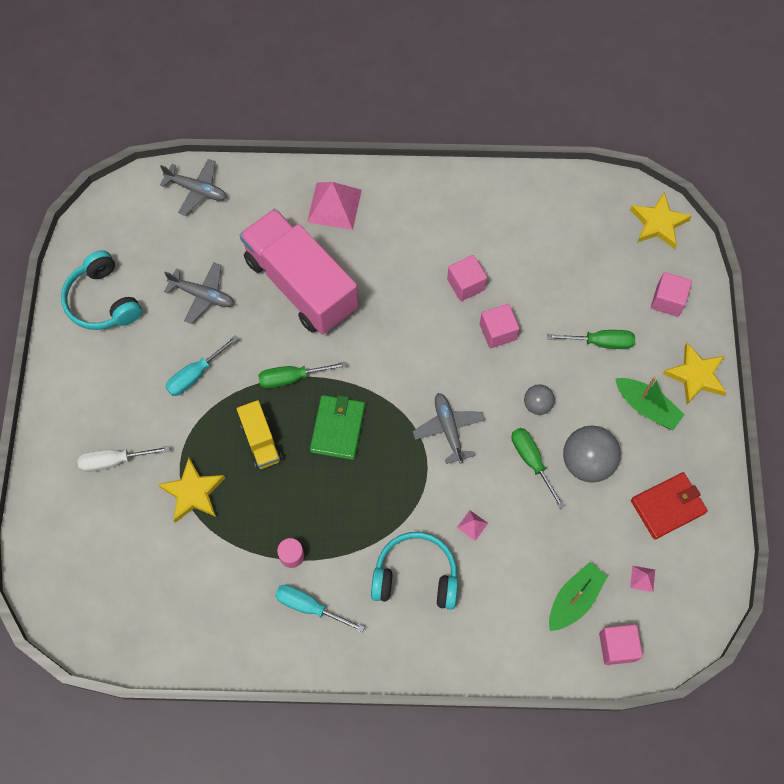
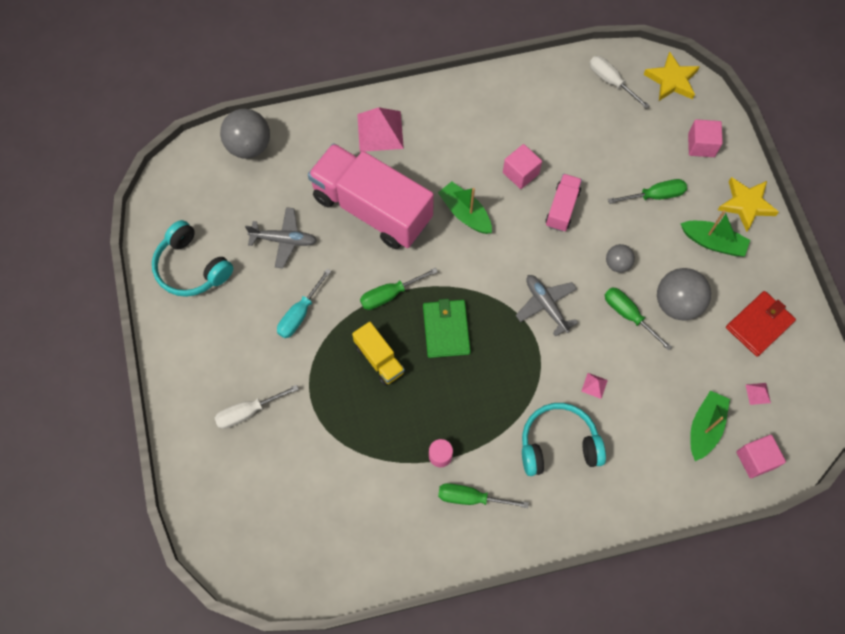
camera: 15 degrees left, 0 degrees up
yellow star [158,458,225,523] -> none
grey plane [160,159,227,216] -> grey ball [220,109,270,159]
turquoise screwdriver [275,585,365,633] -> green screwdriver [438,483,529,508]
pink cube [480,304,519,349] -> pink truck [546,174,582,232]
none -> green boat [438,181,492,234]
none -> white screwdriver [589,56,650,109]

